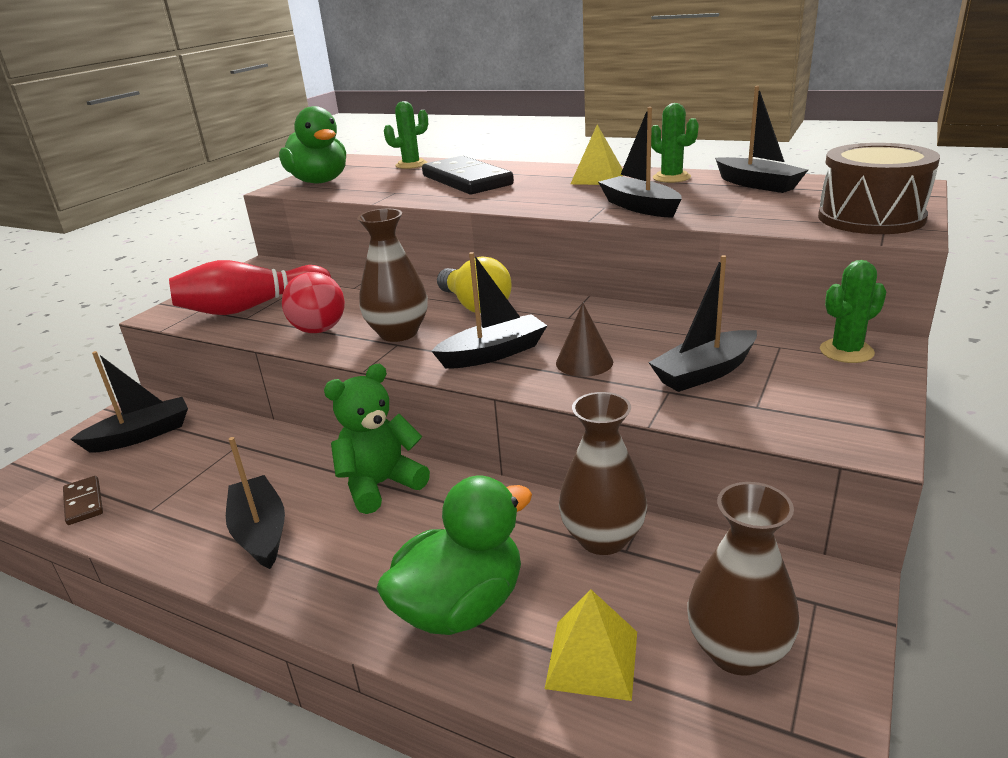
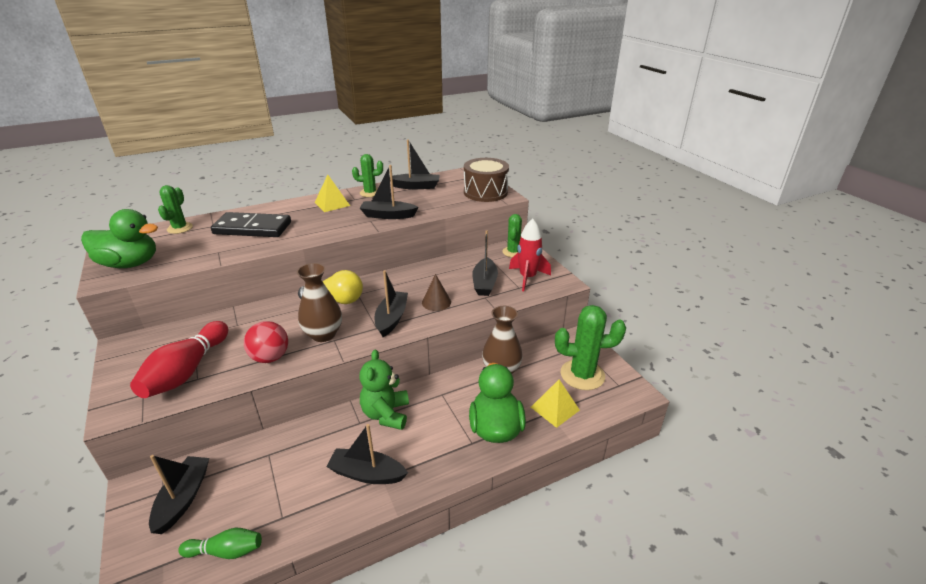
camera: 55 degrees left, 5 degrees up
brown domino [63,476,103,525] -> green bowling pin [178,528,262,559]
brown vase [687,482,800,676] -> green cactus [555,305,626,390]
none -> red rocket [509,219,551,291]

